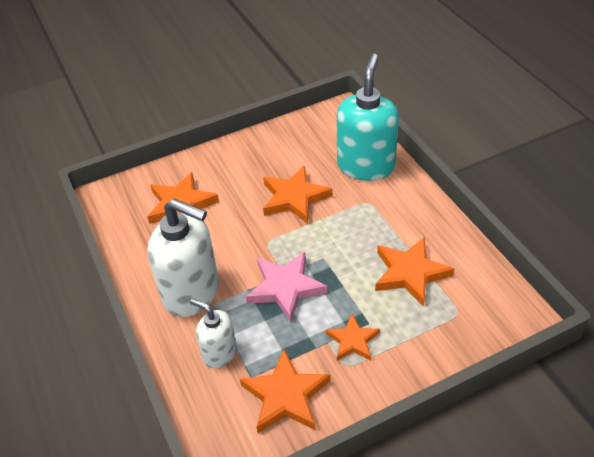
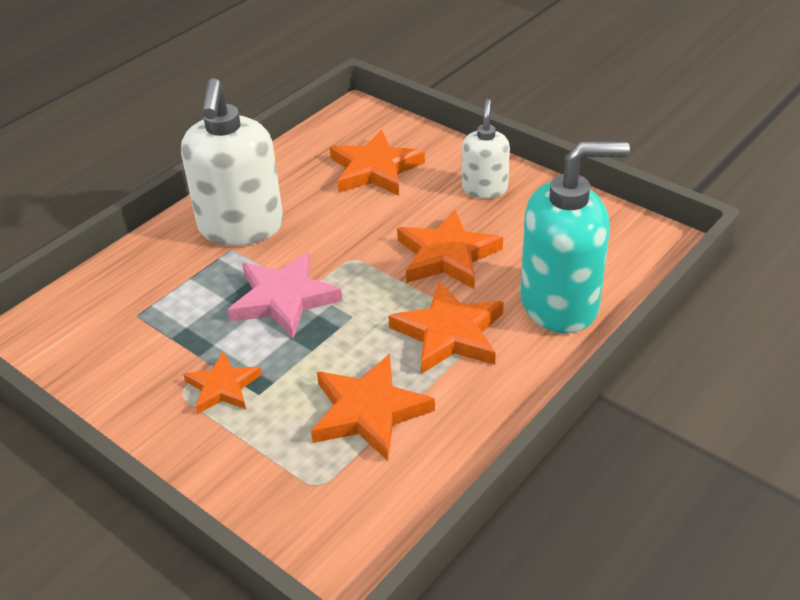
camera: 65 degrees right, 5 degrees down
white soap dispenser [190,298,237,368] -> white soap dispenser moved to [462,99,510,199]
orange star [240,349,330,433] -> orange star moved to [389,281,503,374]

